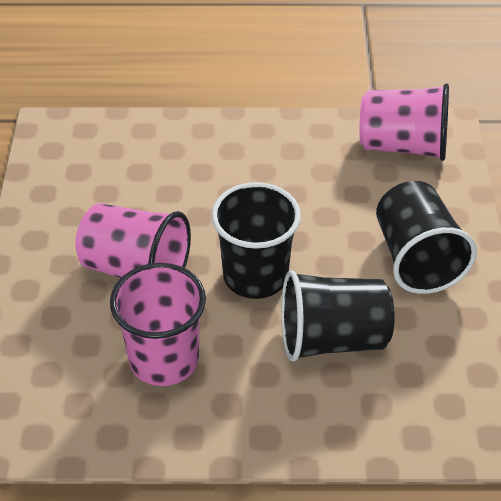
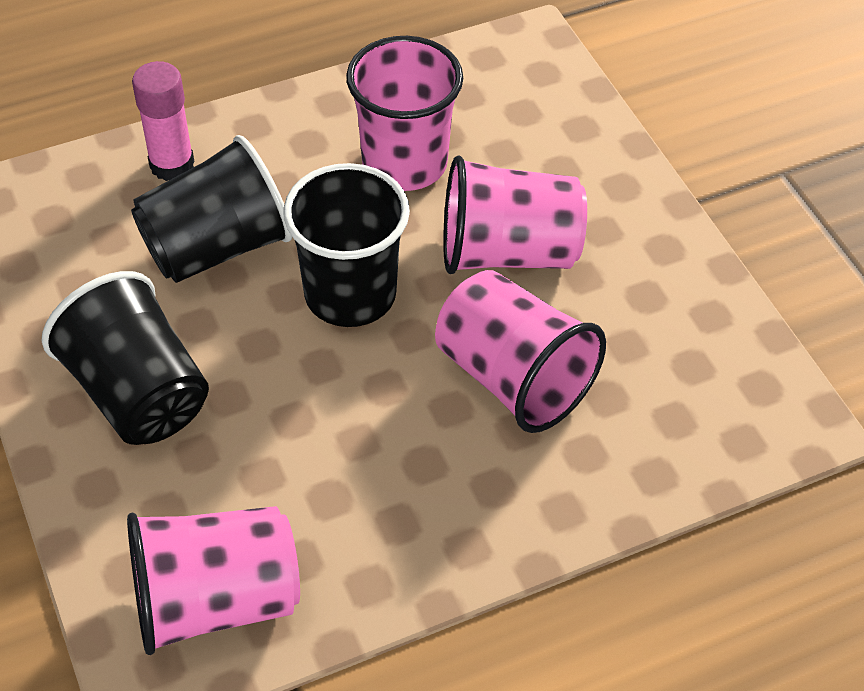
camera: 155 degrees right, 5 degrees up
none -> pink glue stick [132,61,194,181]
none -> pink cup [435,270,606,433]

